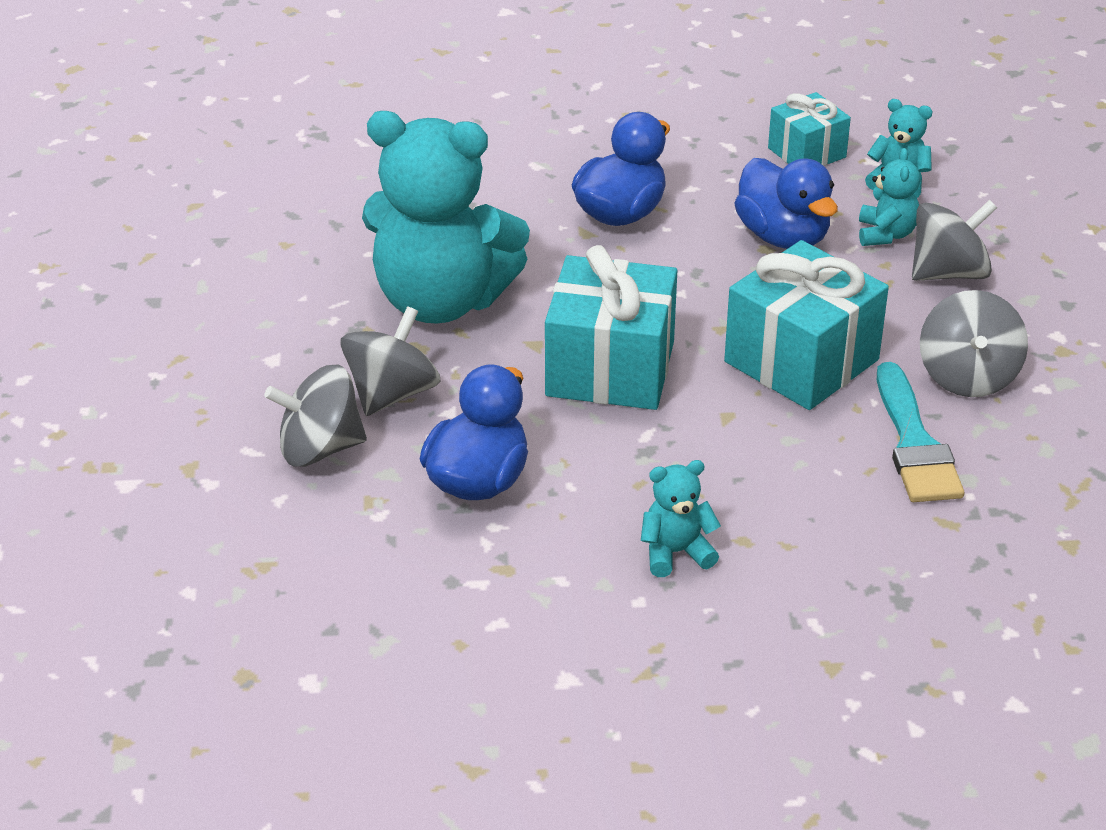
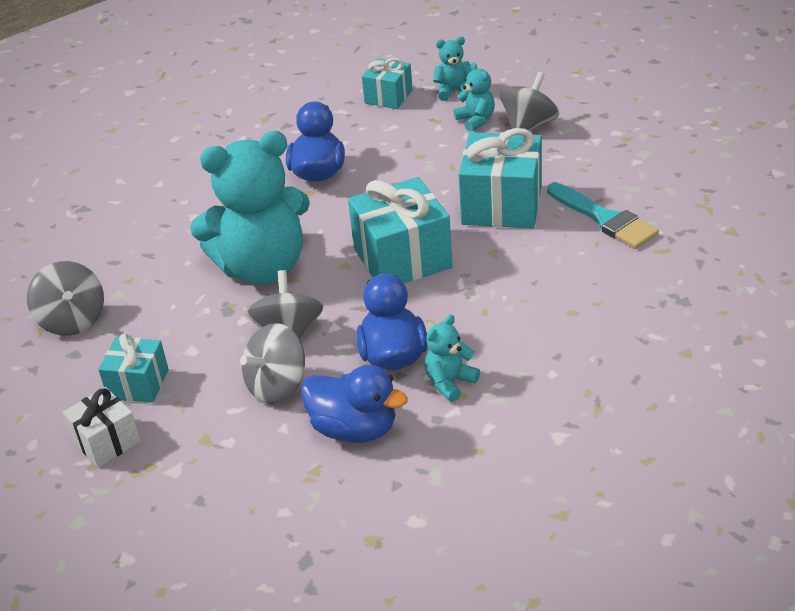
camera: 30 degrees left, 0 degrees up
turquoise teddy bear [641,460,721,577] -> turquoise teddy bear moved to [425,315,480,402]
blue duck [734,158,838,249] -> blue duck moved to [301,365,408,443]
grey spinning top [920,290,1028,397] -> grey spinning top moved to [27,261,104,336]
none -> white gift [62,387,141,468]
none -> turquoise gift [98,333,169,403]

